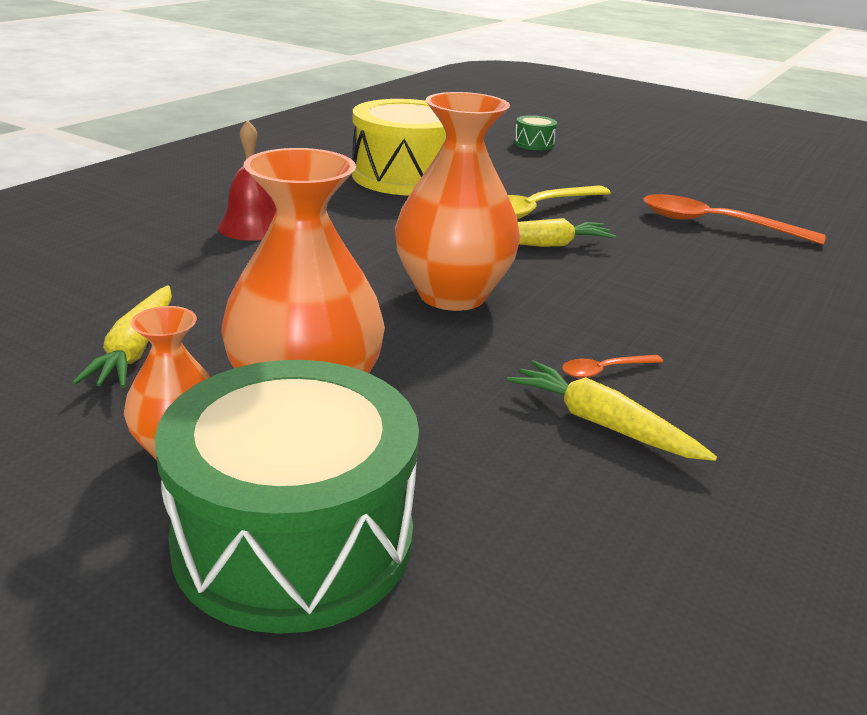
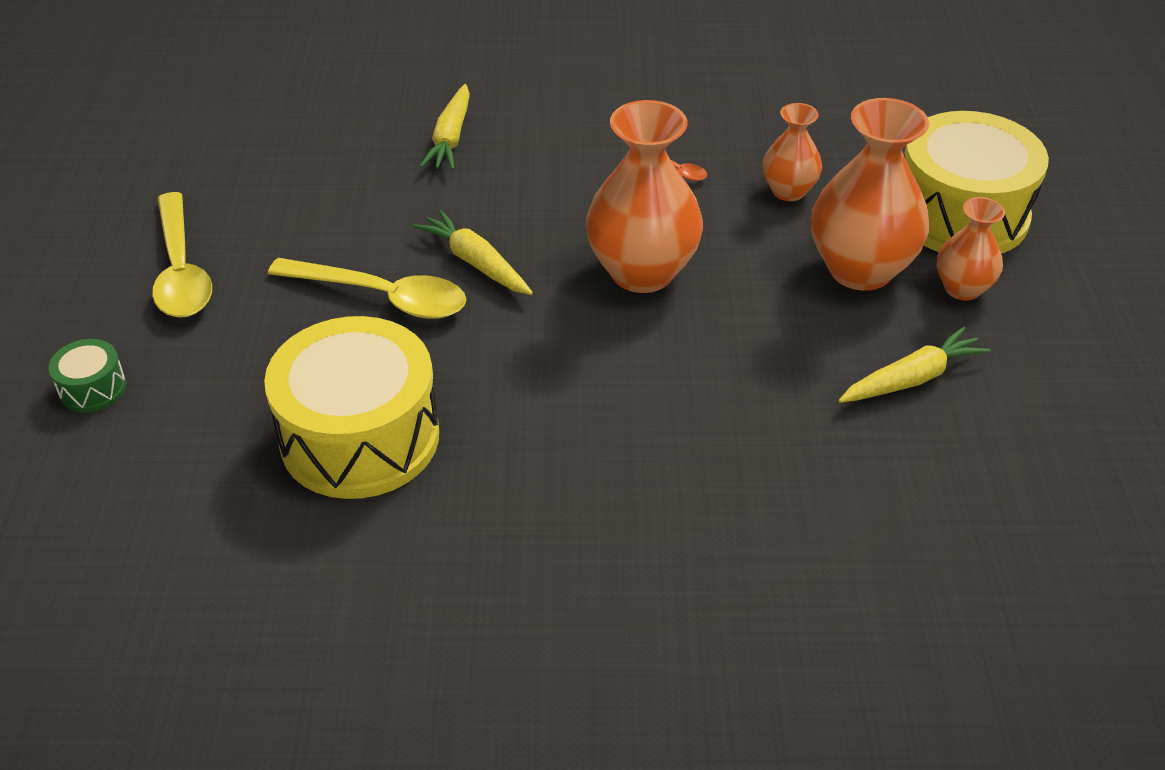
camera: 120 degrees left, 15 degrees up
green drum [154,360,419,634] -> yellow drum [905,111,1049,253]
red bell [217,120,276,241] -> none
yellow carrot [507,360,717,461] -> yellow carrot moved to [420,84,470,170]
orange spoon [643,194,825,245] -> none
none -> yellow spoon [152,192,212,317]
none -> orange vase [763,103,822,201]

